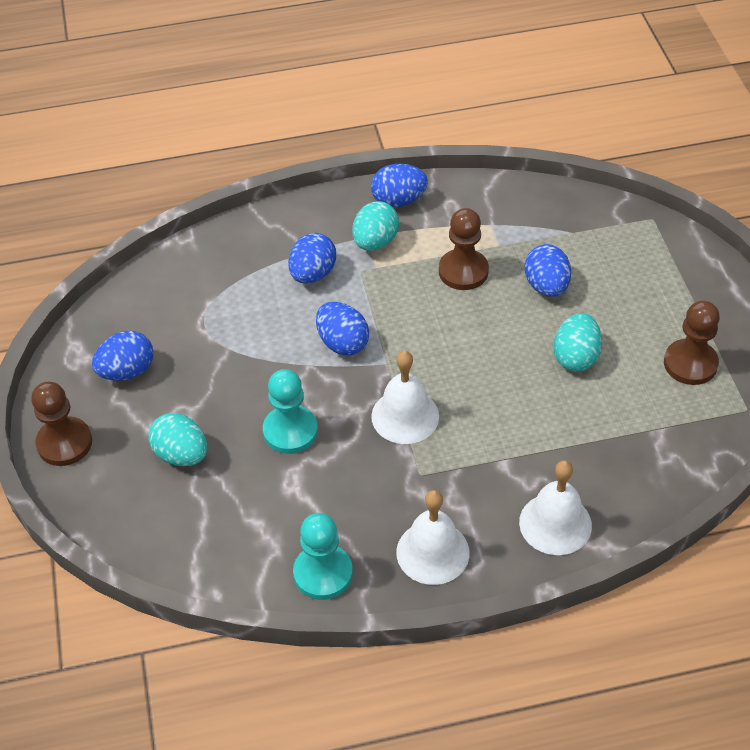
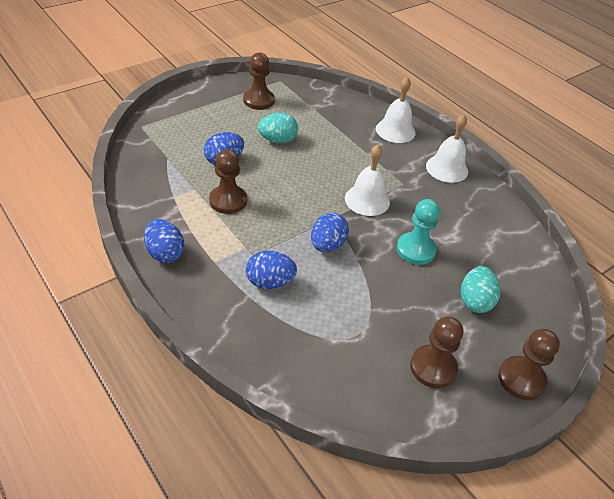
camera: 120 degrees left, 5 degrees down
blue egg [92,331,153,381] -> brown pawn [410,317,463,388]
turquoise pawn [293,513,353,600] -> none
turquoise egg [352,201,399,251] -> none

